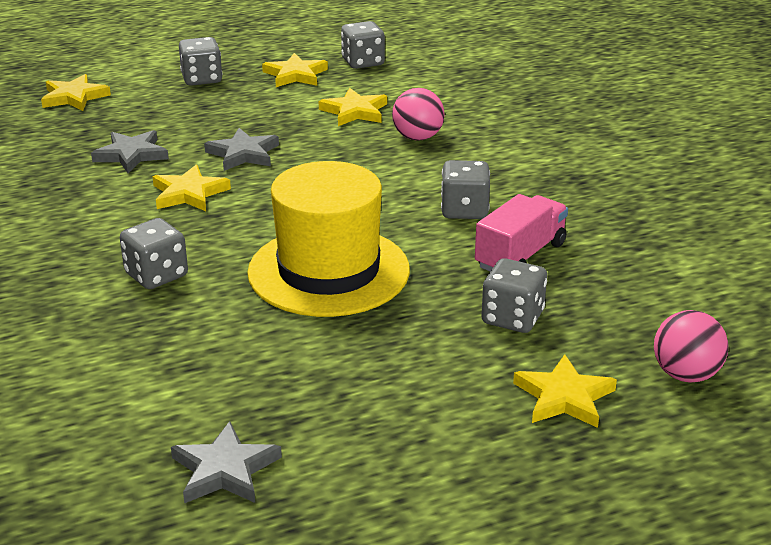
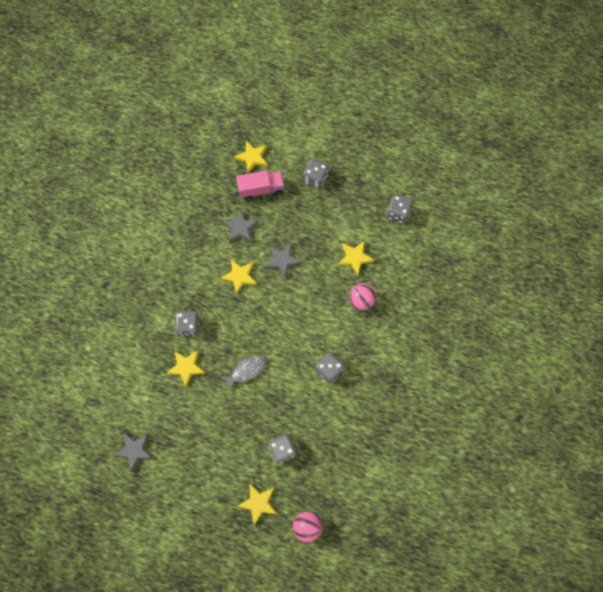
camera: 40 degrees right, 40 degrees up
yellow hat [247,161,410,317] -> grey fish [220,356,266,392]
yellow star [262,53,328,87] -> yellow star moved to [166,350,205,387]
pink truck [475,194,568,271] -> pink truck moved to [236,170,285,201]

